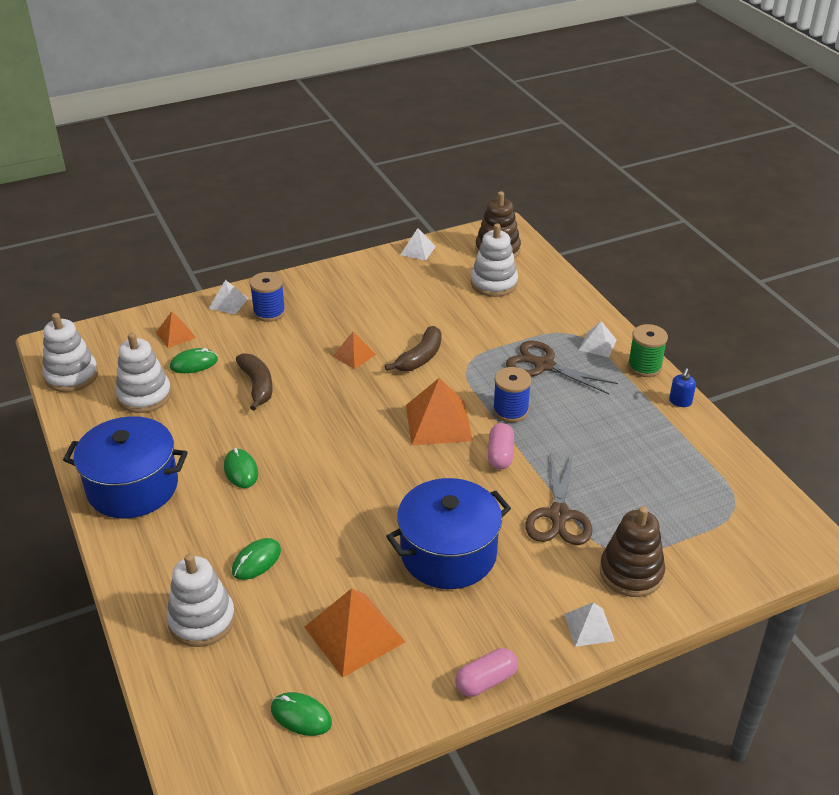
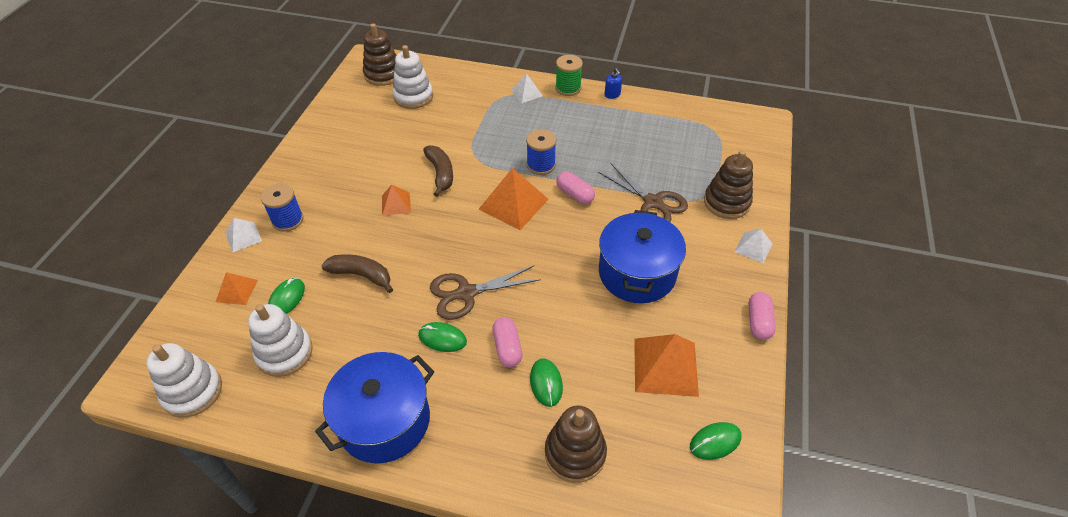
camera: 50 degrees left, 10 degrees up
white stacking toy [167,554,235,647] -> brown stacking toy [545,405,607,483]
white pyramid [400,228,436,261] -> none
brown scissors [506,341,618,395] -> brown scissors moved to [430,266,541,320]
none -> pink capsule [493,317,523,367]

